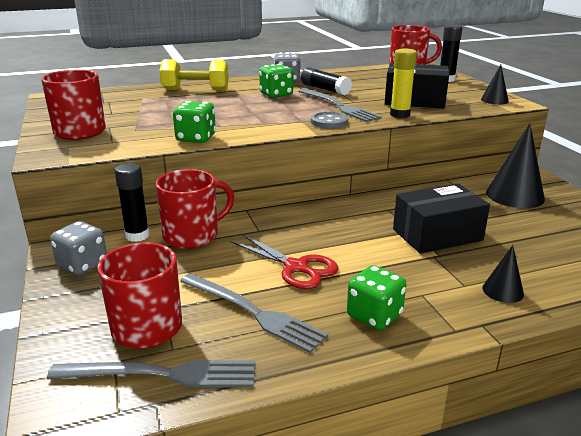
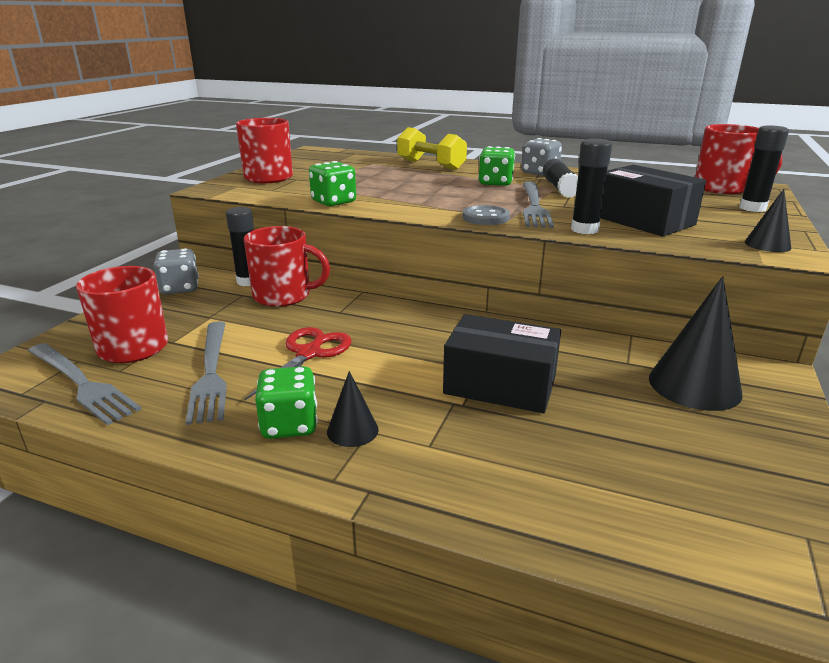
camera: 40 degrees right, 0 degrees up
red scissors [230,234,339,289] -> red scissors turned 150 degrees counterclockwise [244,327,351,400]
yellow glue stick [390,49,417,118] -> black glue stick [571,139,612,234]
black cone [483,245,524,303] -> black cone moved to [327,371,379,447]

